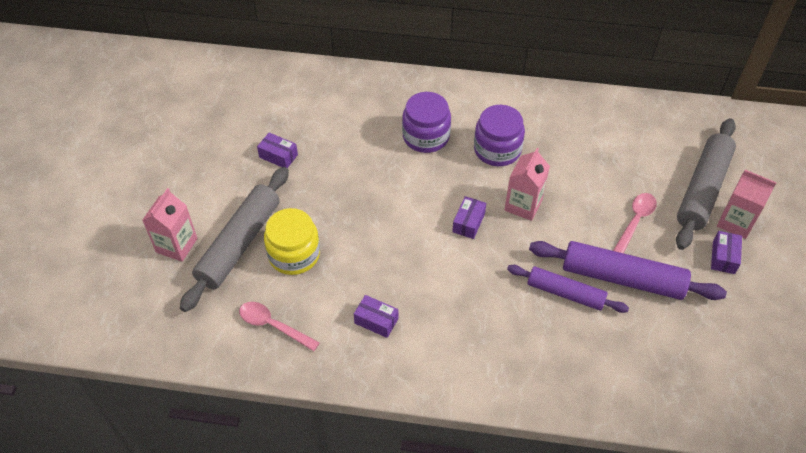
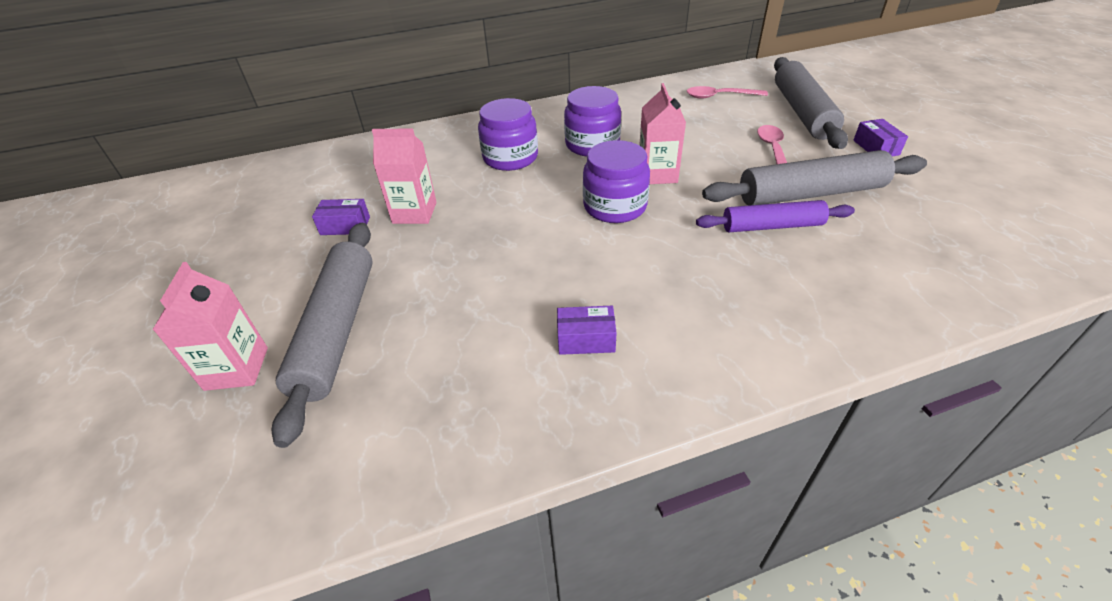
camera: 25 degrees left, 10 degrees down
pink spoon [239,302,320,351] -> pink spoon moved to [687,86,768,99]
yellow jar [264,208,320,275] -> none
purple box [452,196,486,239] -> purple jar [583,140,650,223]
purple rolling pin [529,241,727,300] -> grey rolling pin [702,150,927,206]
pink carton [717,170,777,239] -> pink carton moved to [372,128,437,224]

